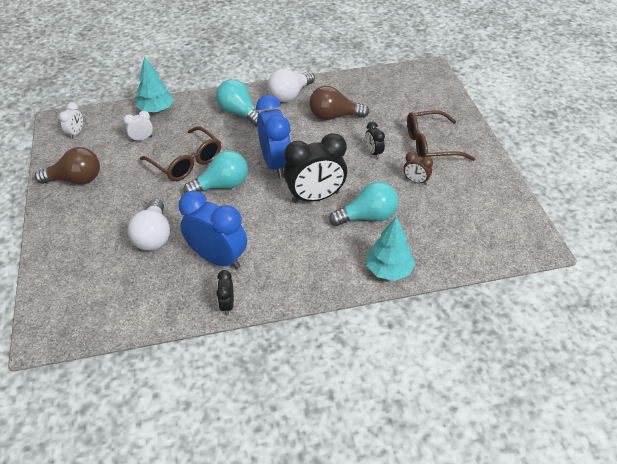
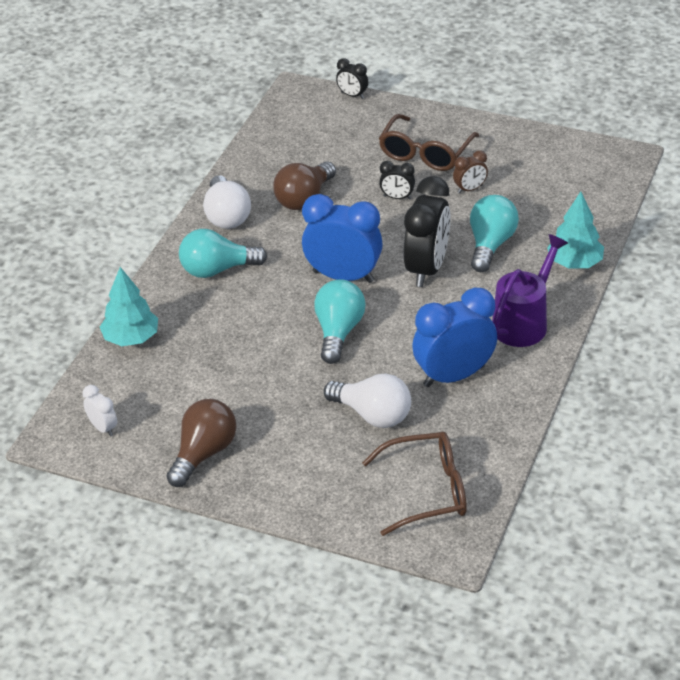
camera: 55 degrees left, 5 degrees down
white clock [123,111,153,142] -> none
brown glasses [140,126,221,181] -> brown glasses moved to [362,431,467,536]
black clock [216,270,234,315] -> black clock moved to [336,58,368,99]
none -> purple watering can [492,234,568,347]

